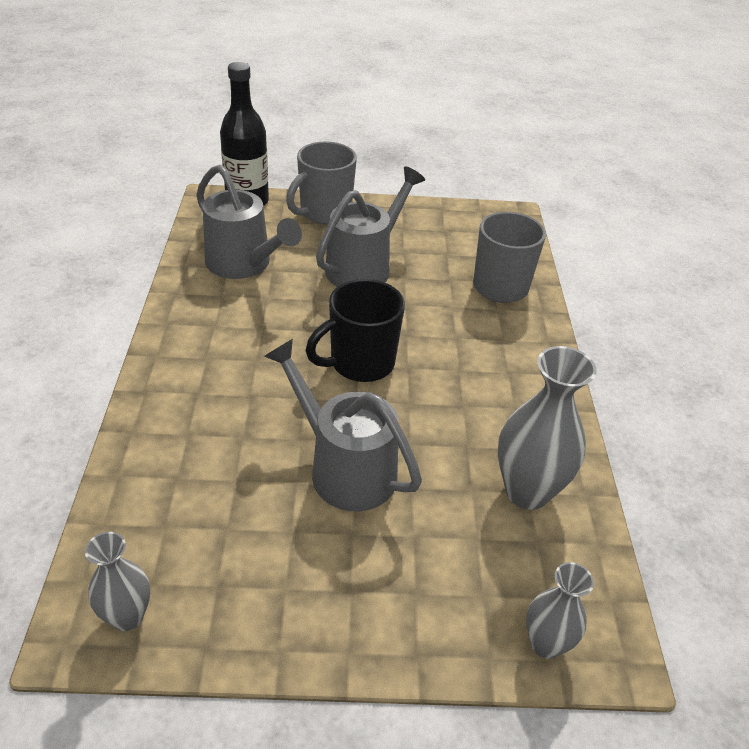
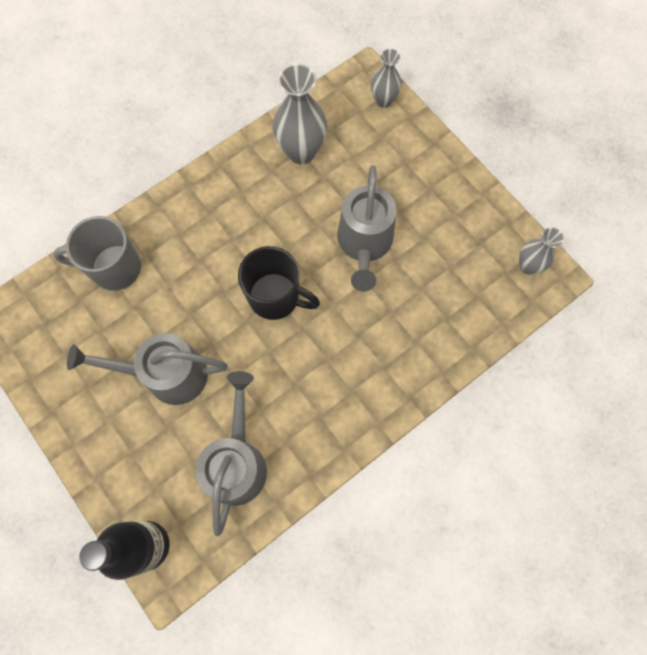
camera: 125 degrees left, 30 degrees up
grey mug [286,141,357,224] -> none

